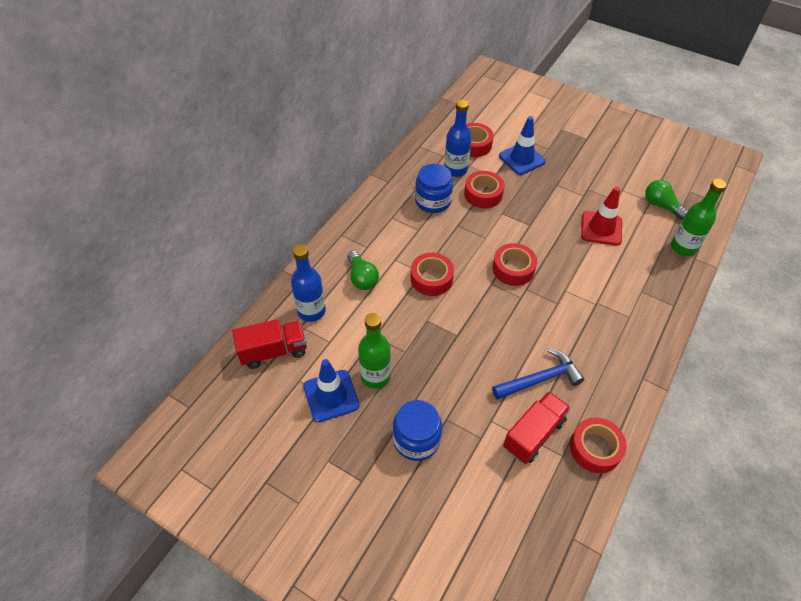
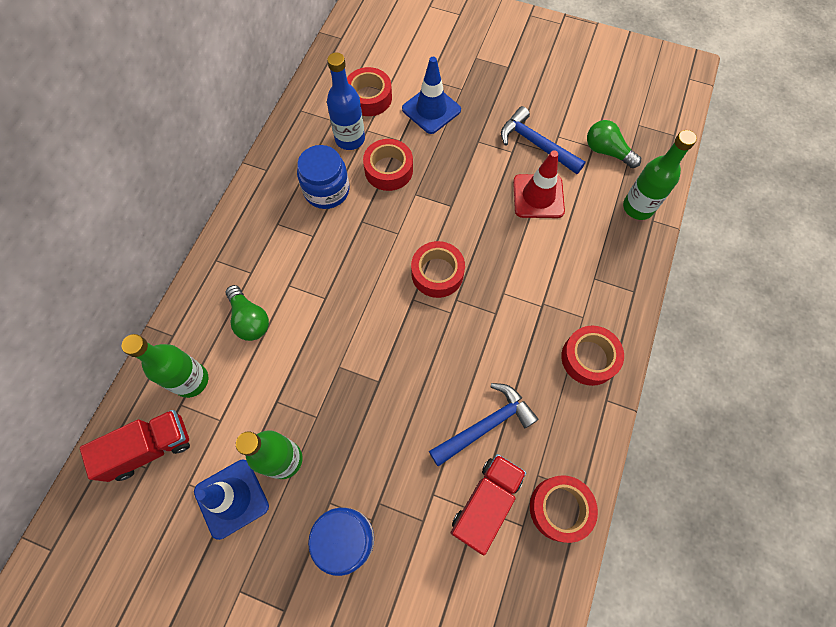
camera: 10 degrees left, 15 degrees up
blue bottle [291,244,326,322] -> green bottle [122,334,208,398]
red tape [411,253,454,296] -> red tape moved to [561,326,624,386]
none -> blue hammer [501,106,586,174]

